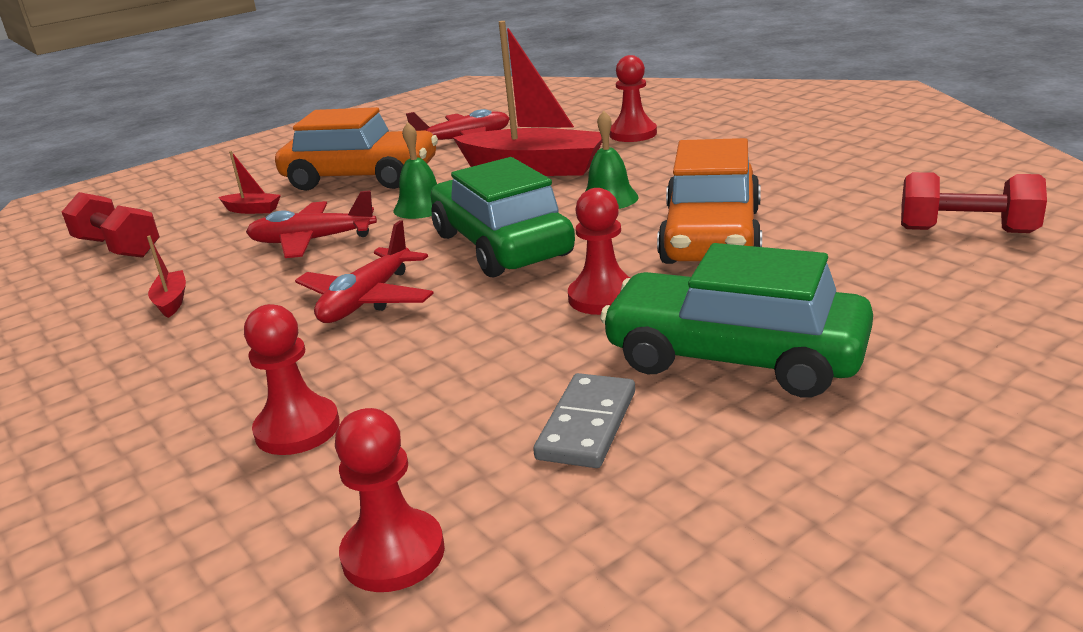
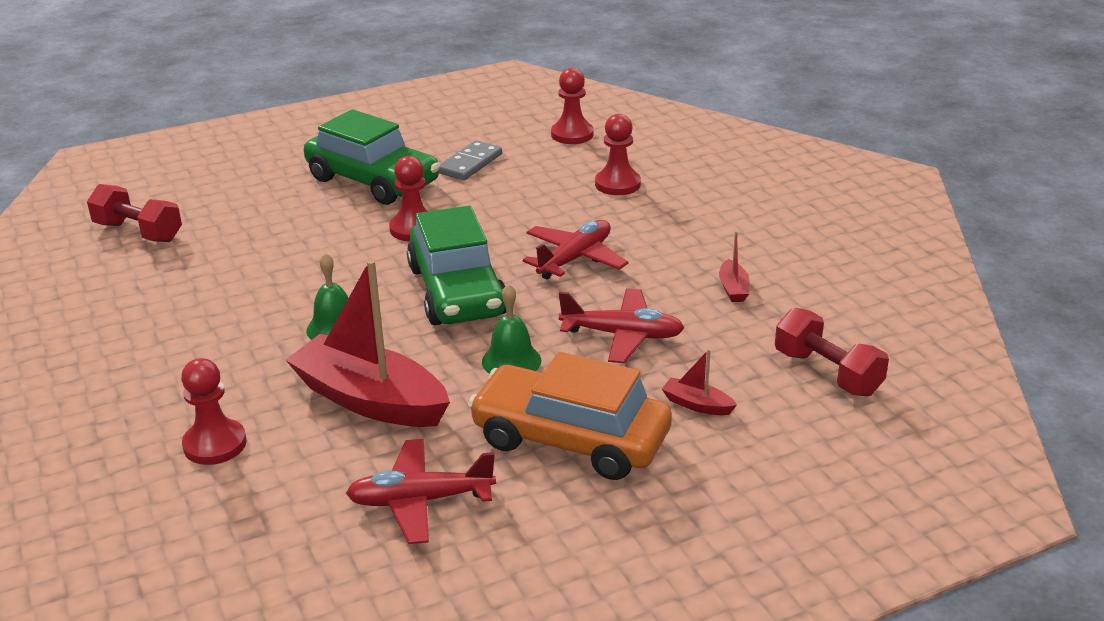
camera: 170 degrees left, 5 degrees up
orange car [657,138,762,264] -> none

